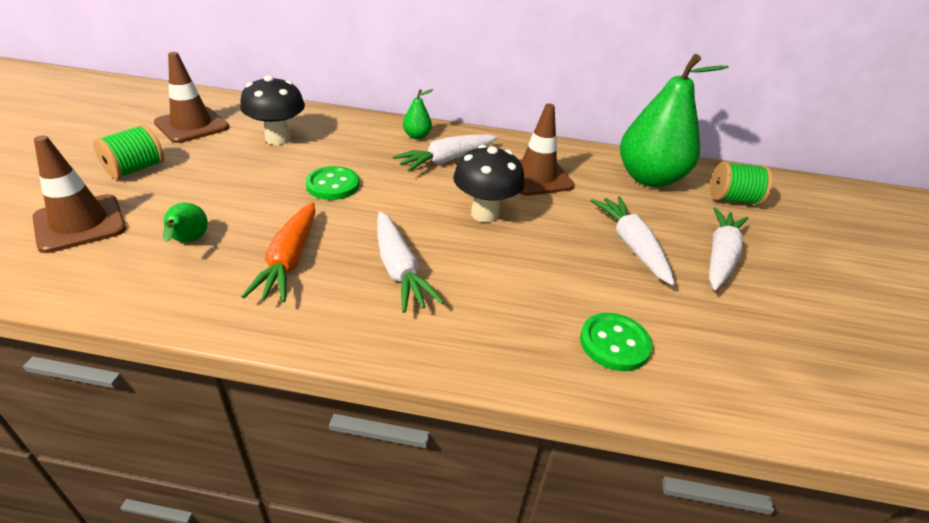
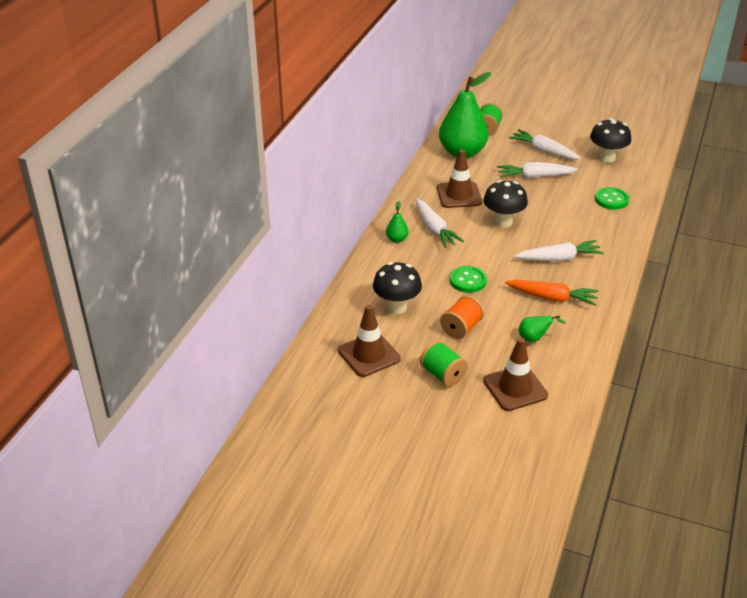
camera: 75 degrees left, 0 degrees up
none -> orange spool [440,295,484,339]
none -> black mushroom [590,118,631,163]

